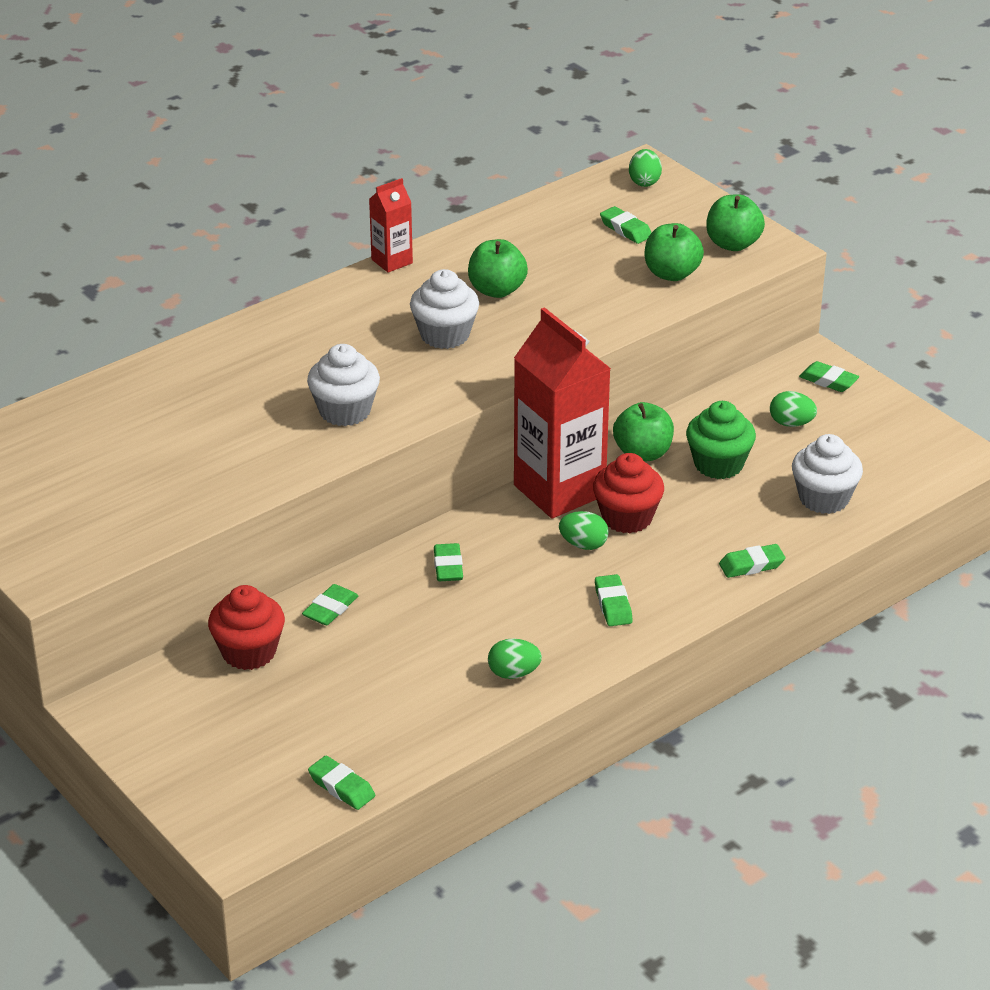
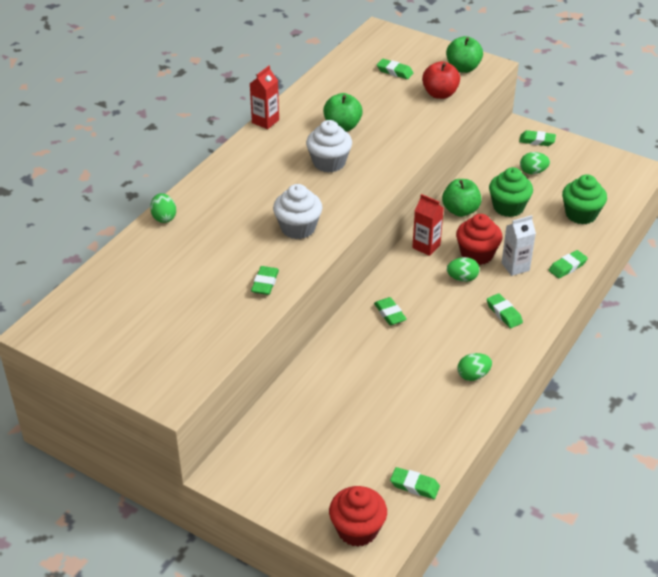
camera: 20 degrees left, 5 degrees up
red cupcake [208,585,285,670] -> red cupcake moved to [329,486,387,547]
green eraser [302,584,358,625] -> green eraser moved to [251,266,279,295]
red carton [514,307,611,519] -> red carton [412,194,444,256], size x0.48
green egg [629,149,662,187] -> green egg moved to [150,193,176,223]
green apple [645,223,704,281] -> red apple [422,61,460,99]
white cupcake [792,434,863,514] -> green cupcake [562,174,607,224]
none -> white carton [501,215,536,276]

